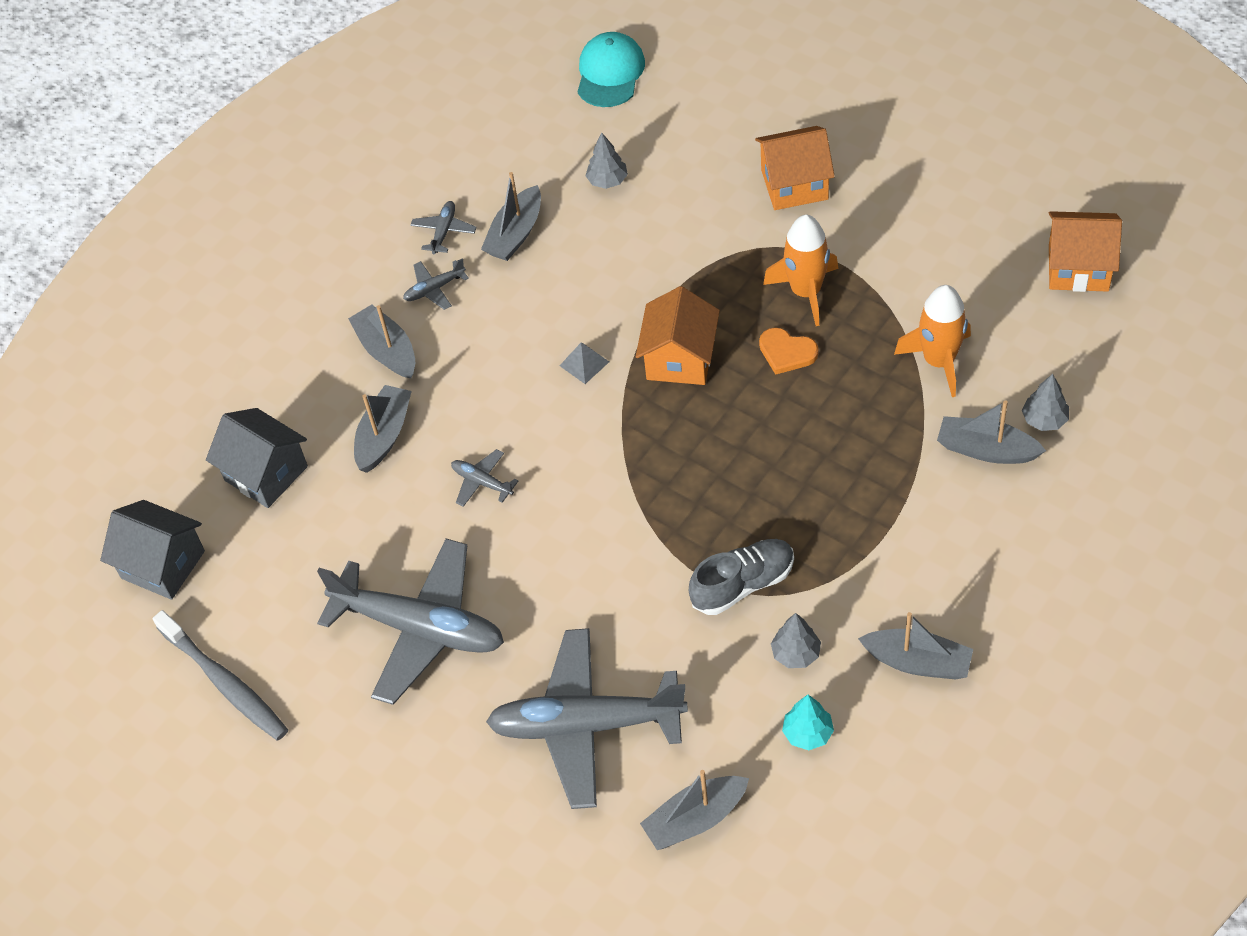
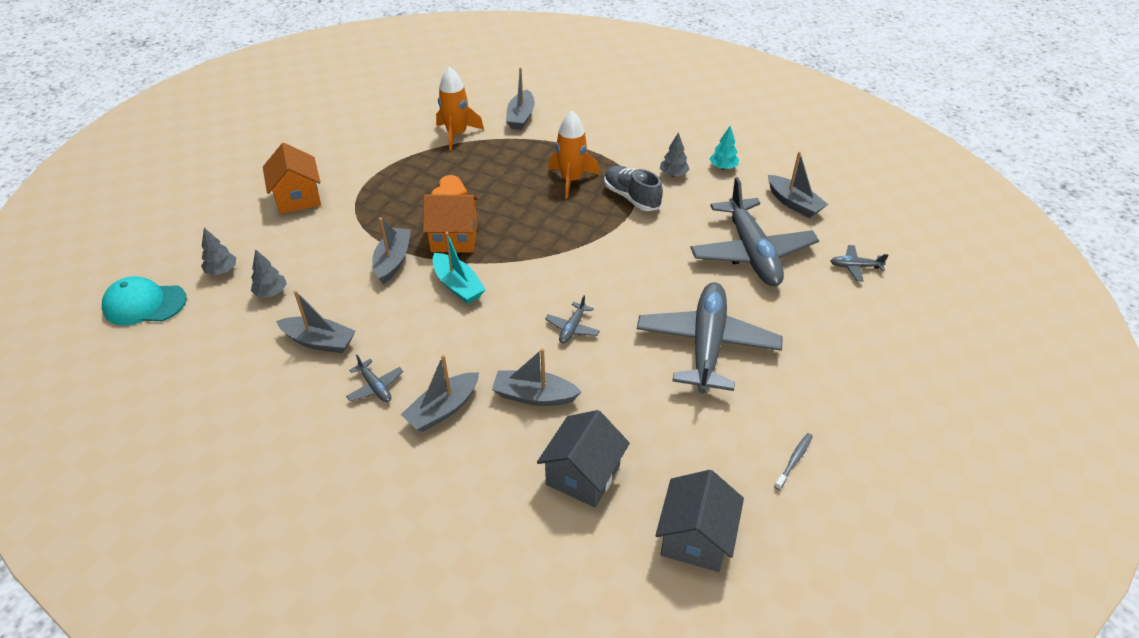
camera: 105 degrees left, 10 degrees down
grey toothbrush [153,610,288,741] -> grey toothbrush [774,433,813,490], size x0.48
grey plane [410,201,477,254] -> grey plane moved to [830,245,888,282]
grey pyramid [560,342,609,384] -> turquoise boat [432,232,486,304]
orange rocket [763,215,839,326] -> orange rocket moved to [548,111,600,199]
grey boat [858,612,973,680] -> grey boat moved to [372,218,411,284]
grey tree [1022,374,1069,431] -> grey tree moved to [201,228,236,275]
orange house [1049,211,1122,292] -> none

